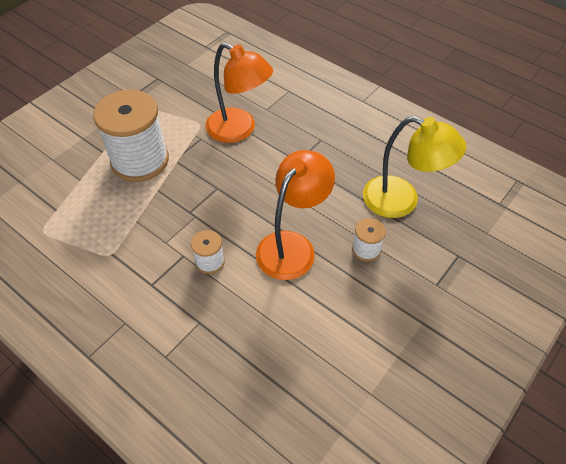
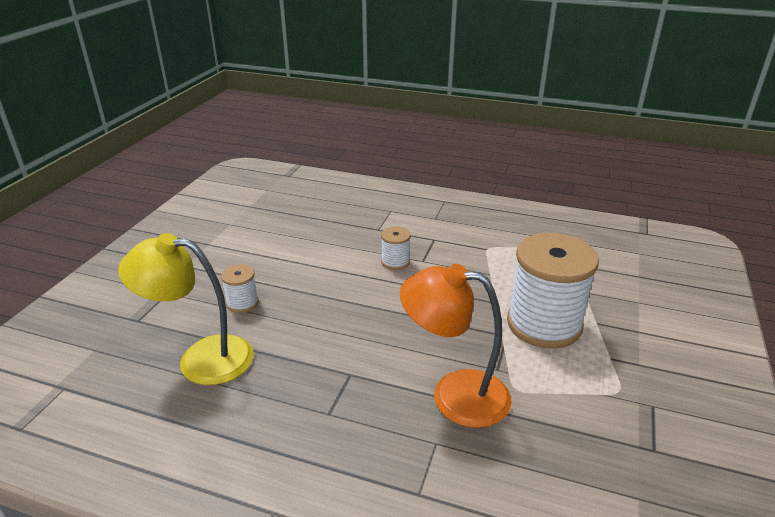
camera: 160 degrees right, 20 degrees down
orange lamp [256,150,335,280] -> none

